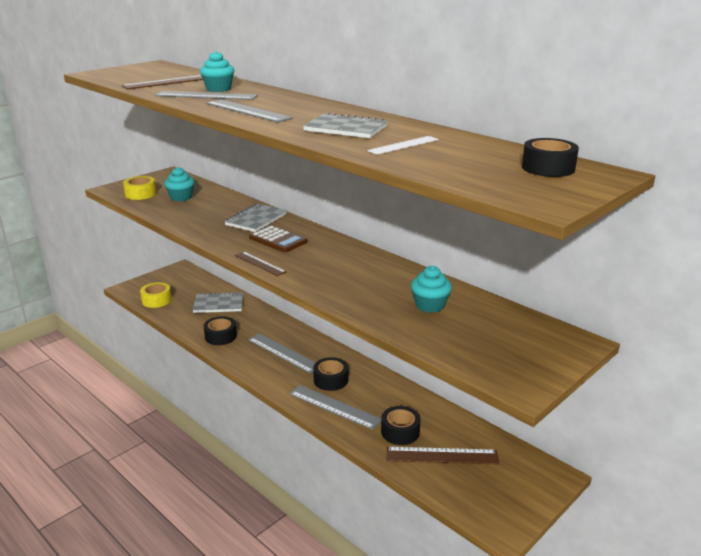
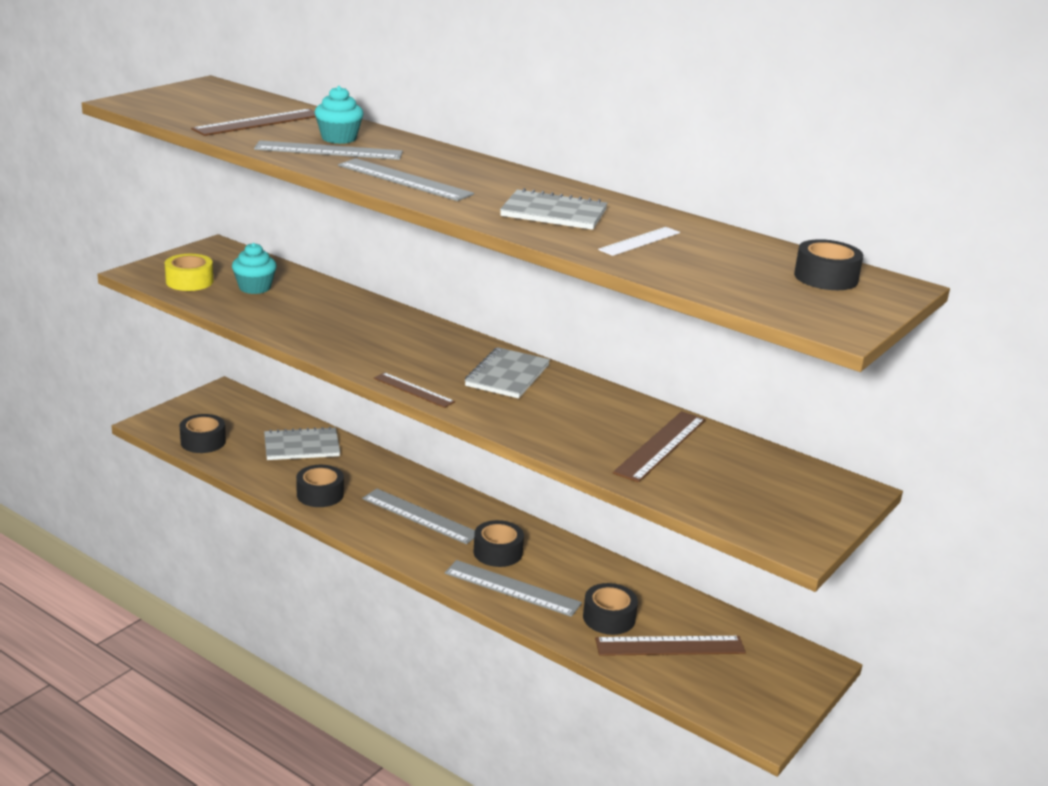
camera: 10 degrees left, 0 degrees up
yellow tape [140,282,171,308] -> black tape [179,414,226,453]
grey notebook [224,203,287,232] -> grey notebook moved to [465,347,550,398]
brown calculator [249,226,307,252] -> none
turquoise cupcake [411,266,452,313] -> brown ruler [613,411,705,483]

